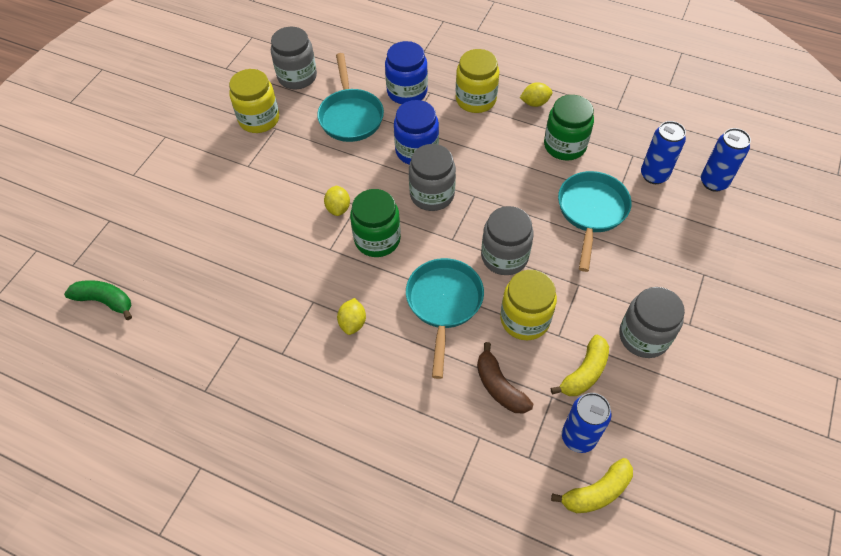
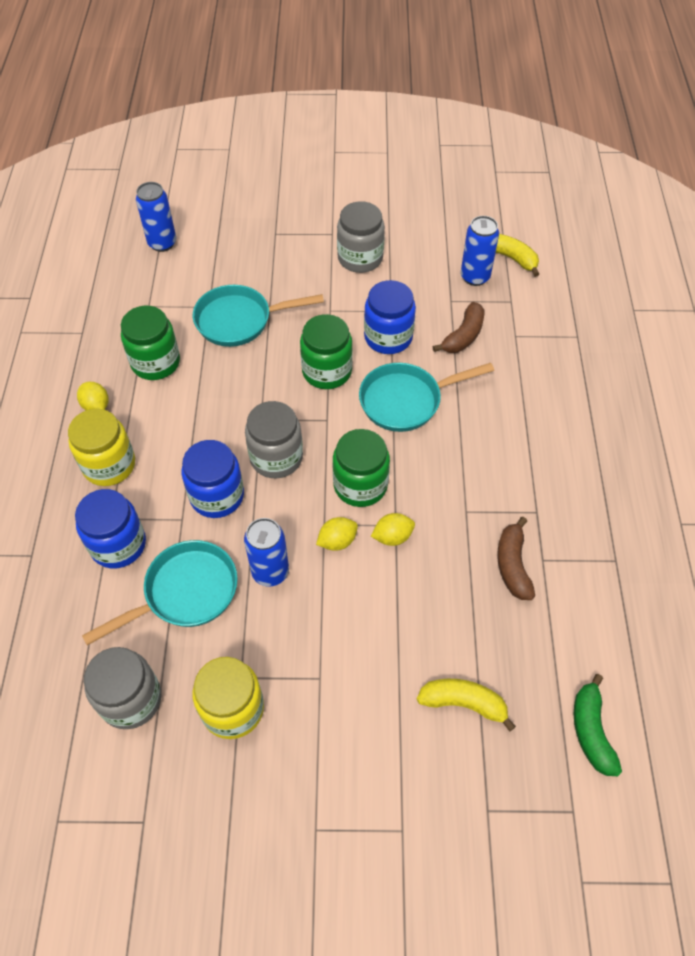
camera: 115 degrees left, 0 degrees up
yellow lemon [337,298,366,335] -> yellow lemon moved to [371,513,415,546]
grey jar [481,206,534,275] -> green jar [300,314,353,389]
yellow jar [500,270,557,340] -> blue jar [364,280,416,354]
yellow banana [551,335,609,396] -> yellow banana moved to [417,679,516,732]
blue can [641,121,686,184] -> blue can moved to [244,518,289,587]
none -> brown banana [497,517,535,600]

